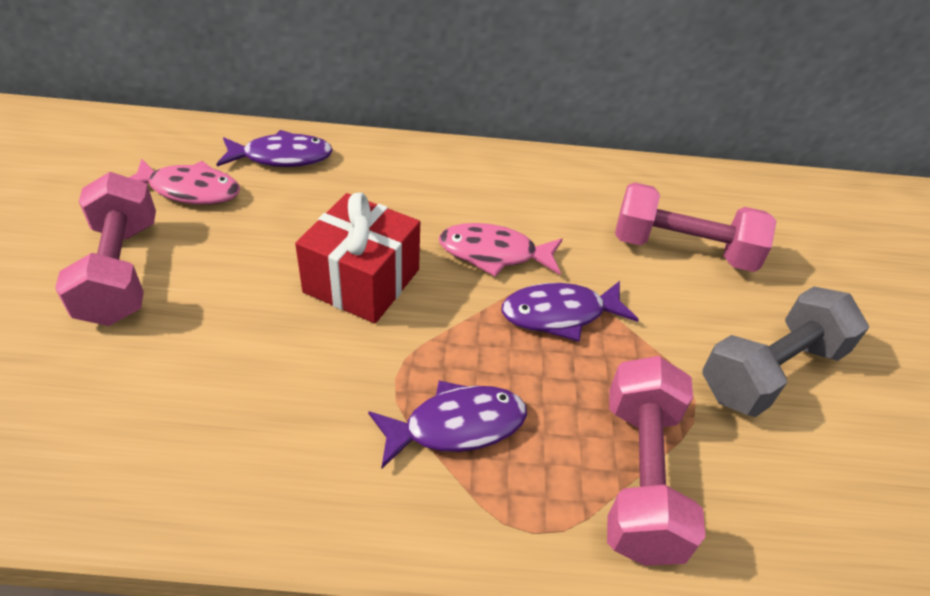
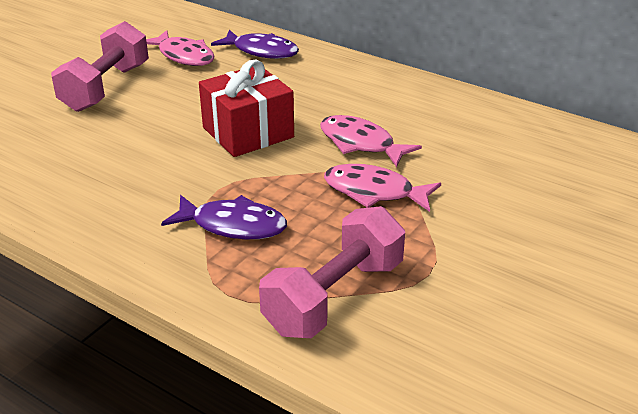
camera: 35 degrees right, 10 degrees down
purple fish [501,281,639,341] -> pink fish [324,164,441,212]
pink dumbbell [615,182,777,272] -> none
grey dumbbell [702,286,869,417] -> none

